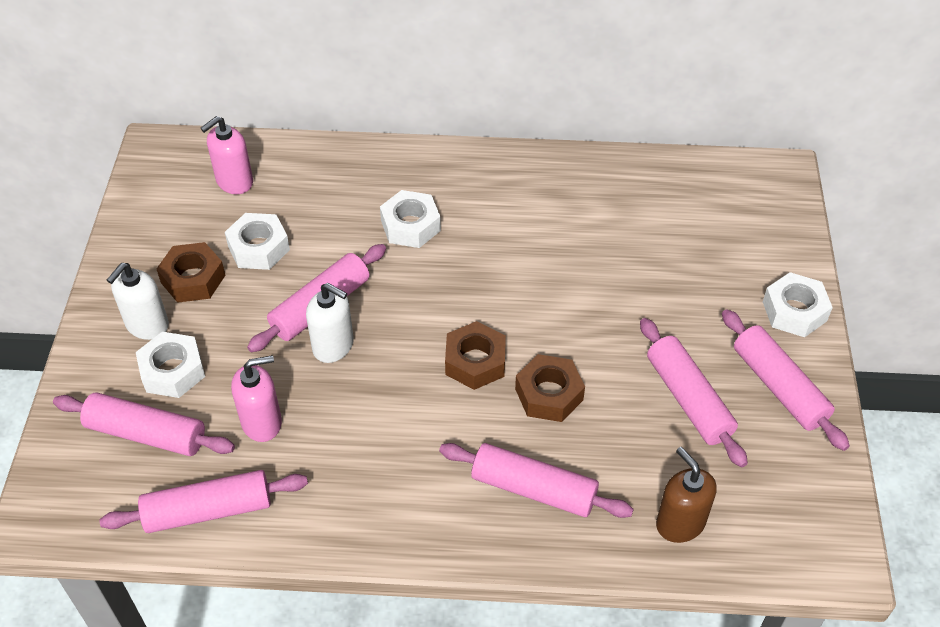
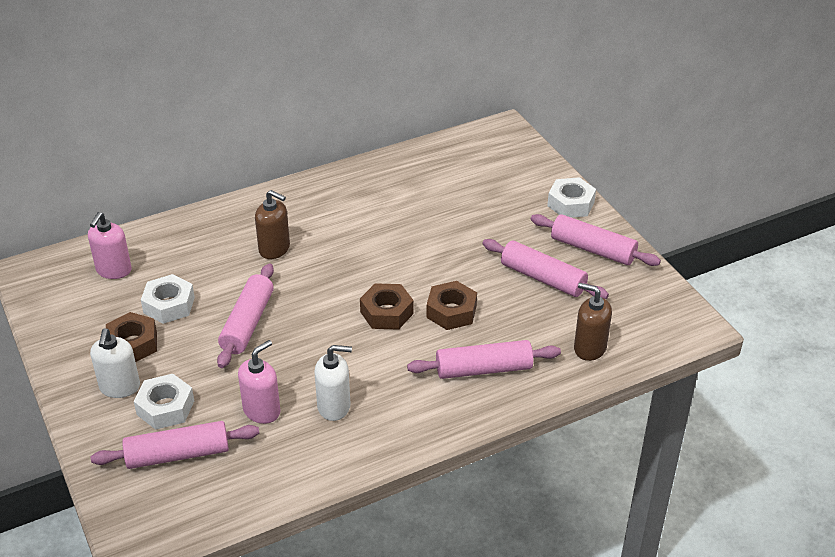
camera: 30 degrees left, 10 degrees down
pink rolling pin [100,470,308,533] -> none
white soap dispenser [306,283,354,363] -> white soap dispenser moved to [314,345,352,421]
white nut [380,190,441,248] -> brown soap dispenser [255,190,290,259]

